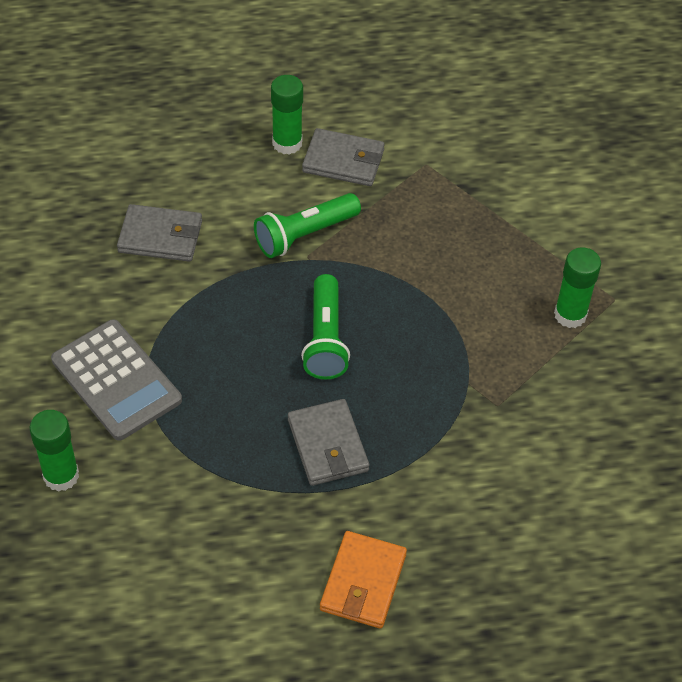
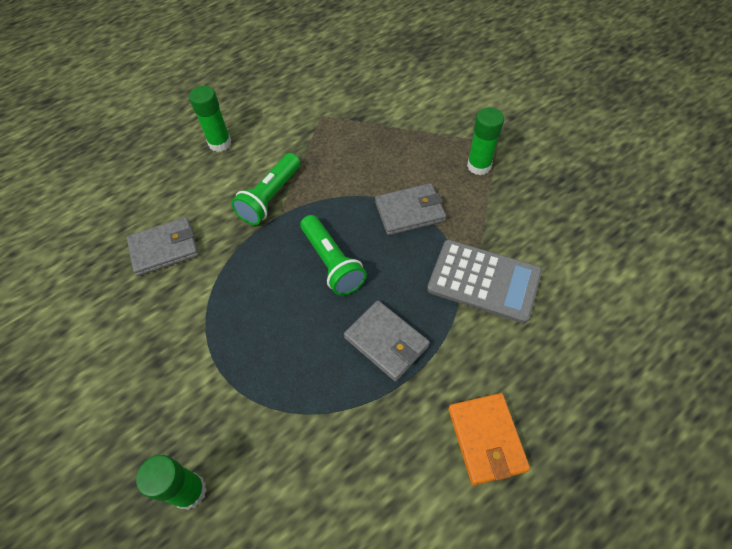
camera: 25 degrees left, 5 degrees up
grey calculator [51,319,182,441] -> grey calculator moved to [427,240,542,324]
grey wallet [302,128,385,186] -> grey wallet moved to [375,183,446,235]

